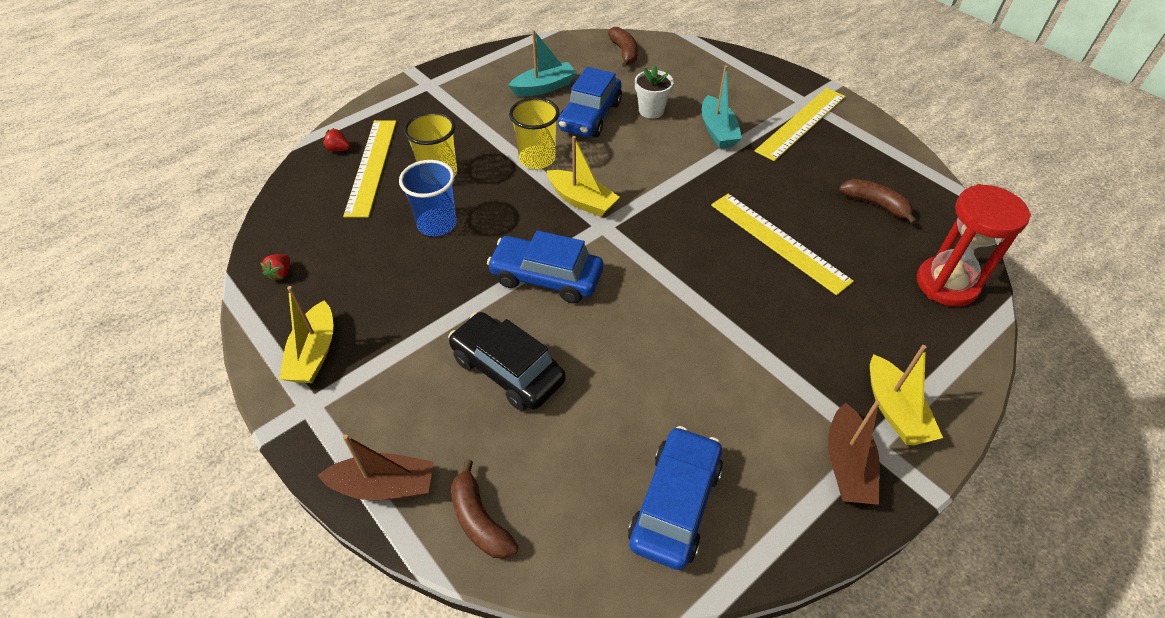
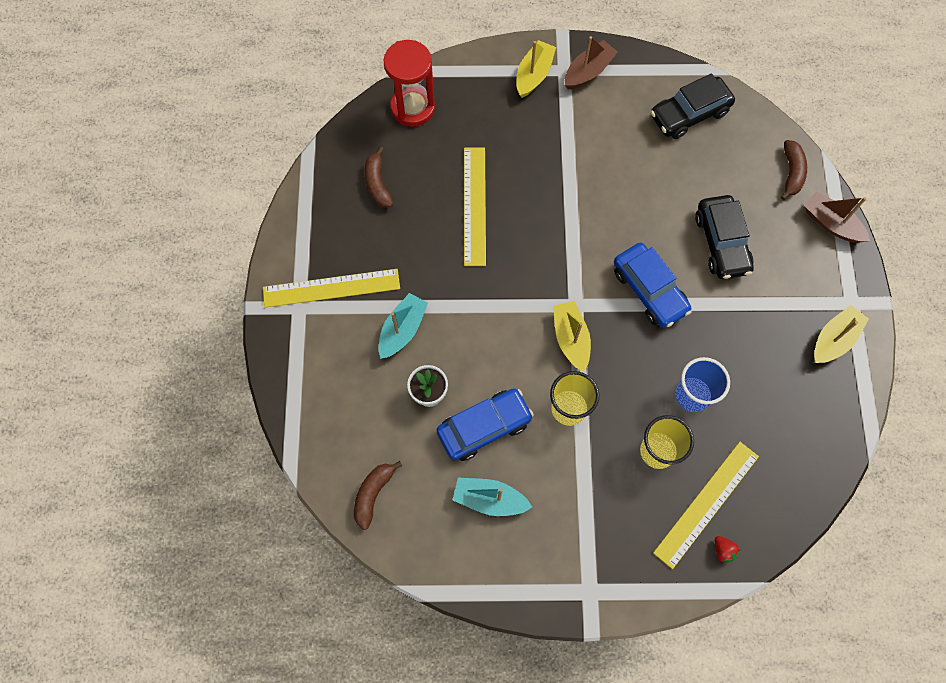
camera: 140 degrees left, 20 degrees up
red strawberry [260,254,290,281] -> none
blue car [628,426,723,570] -> black car [650,73,735,139]

